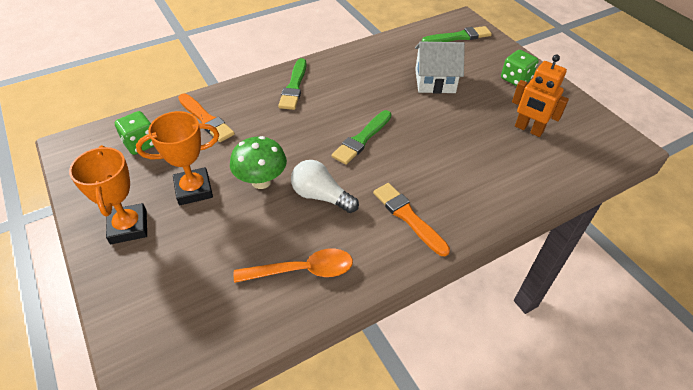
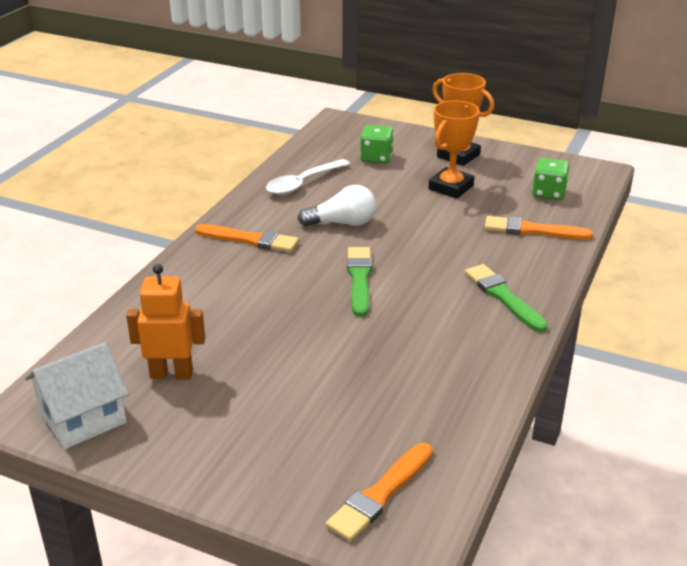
camera: 145 degrees right, 15 degrees down
green mushroom [230,136,287,189] -> none
orange spoon [234,249,353,283] -> white spoon [266,159,350,195]
white house [415,41,465,94] -> white house moved to [25,342,129,449]
green brush [422,26,492,42] -> orange brush [326,443,433,542]
green dice [501,50,539,86] -> green dice moved to [360,125,394,164]

